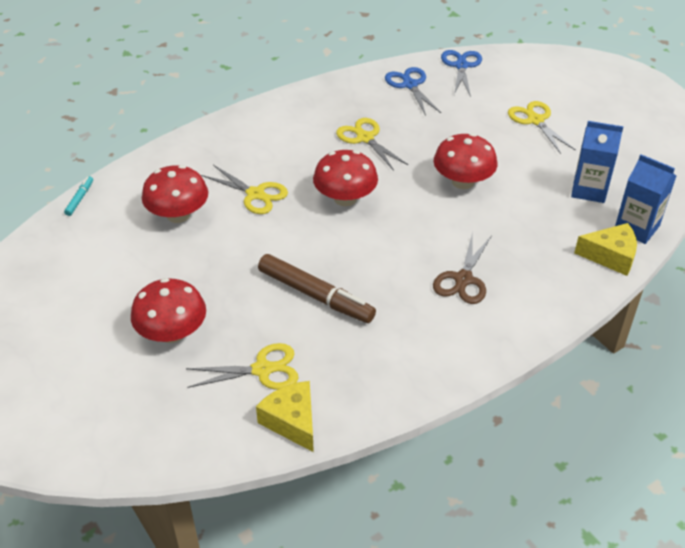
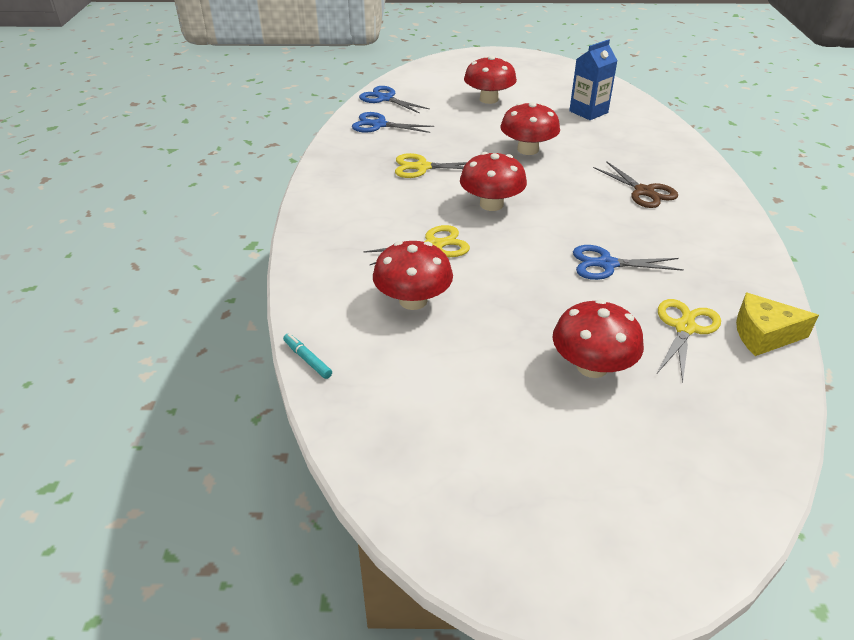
camera: 55 degrees left, 5 degrees down
brown marker [258,254,376,323] -> blue scissors [573,245,684,280]
yellow scissors [508,101,576,154] -> red mushroom [464,55,517,104]
yellow cheese [574,223,637,276] -> none
blue carton [615,154,676,244] -> none

